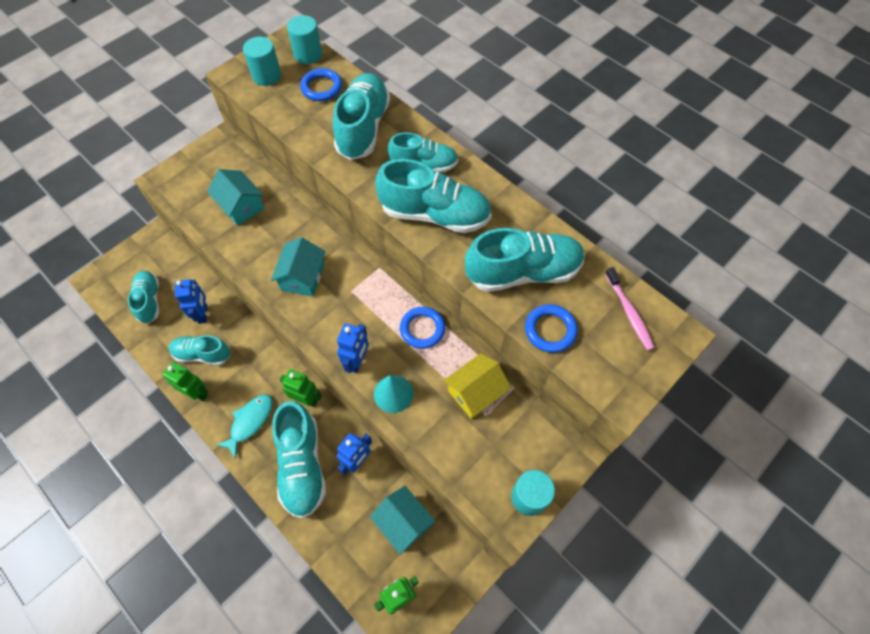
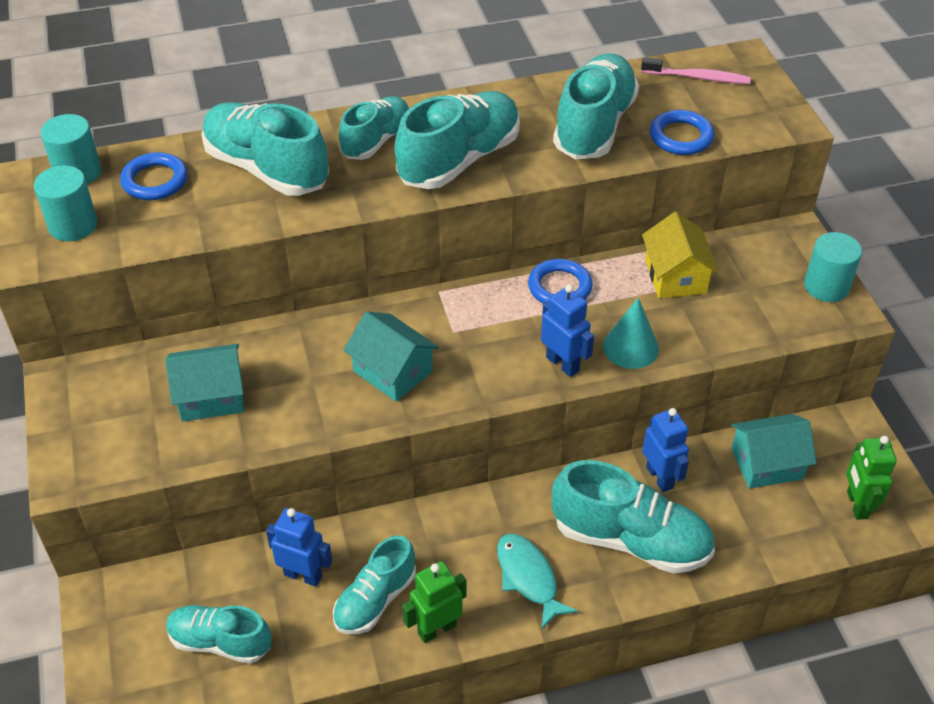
camera: 60 degrees left, 15 degrees down
green robot [280,369,322,407] -> none

